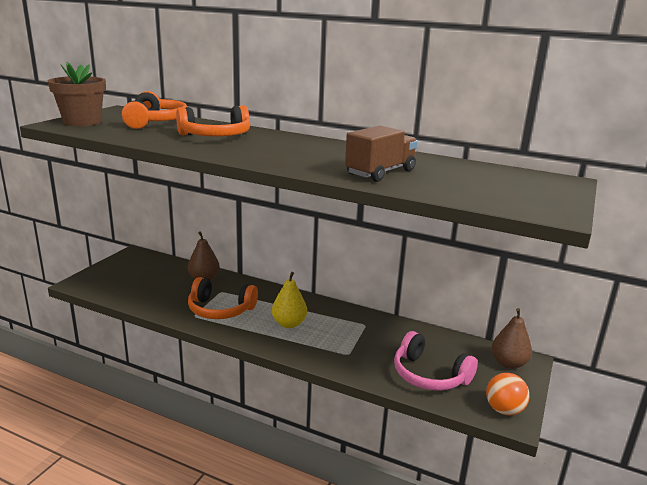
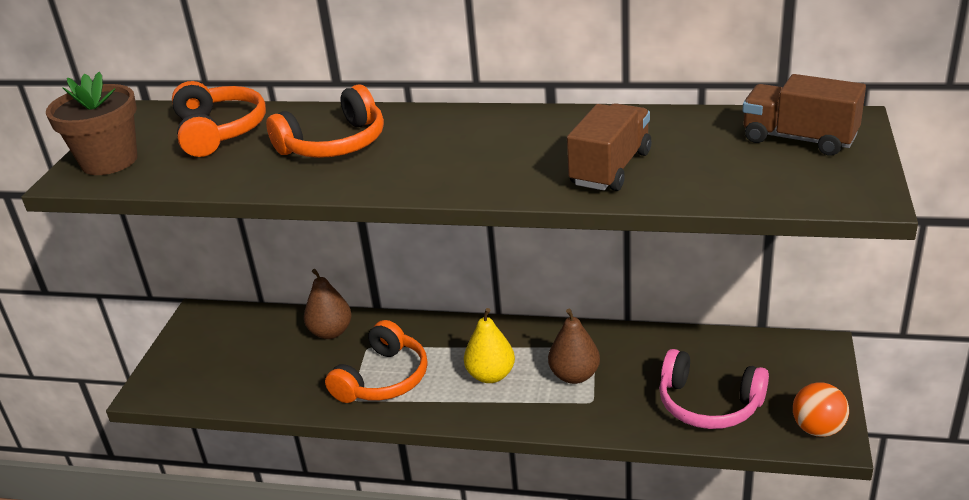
camera: 10 degrees left, 10 degrees up
orange headphones [188,277,258,319] -> orange headphones turned 60 degrees counterclockwise [325,320,428,403]
brown pear [492,308,532,369] -> brown pear moved to [548,309,600,384]
none -> brown truck [742,74,866,156]

